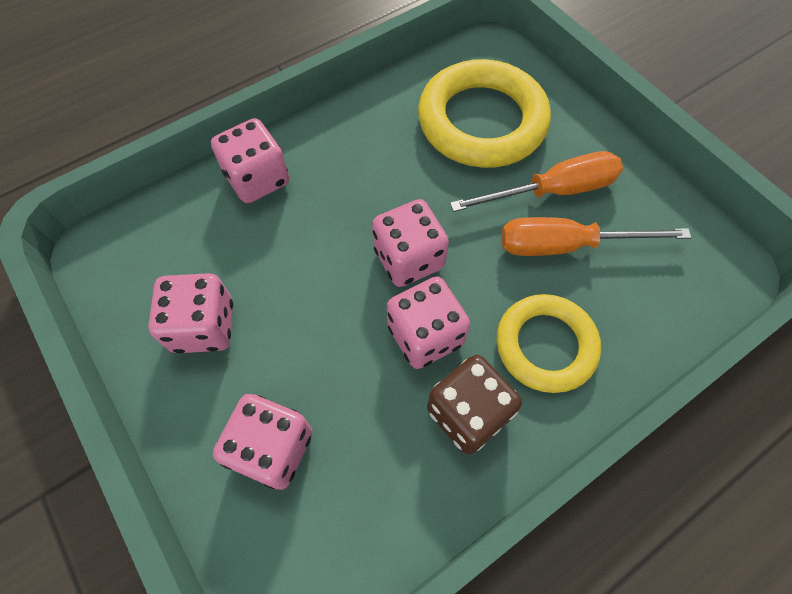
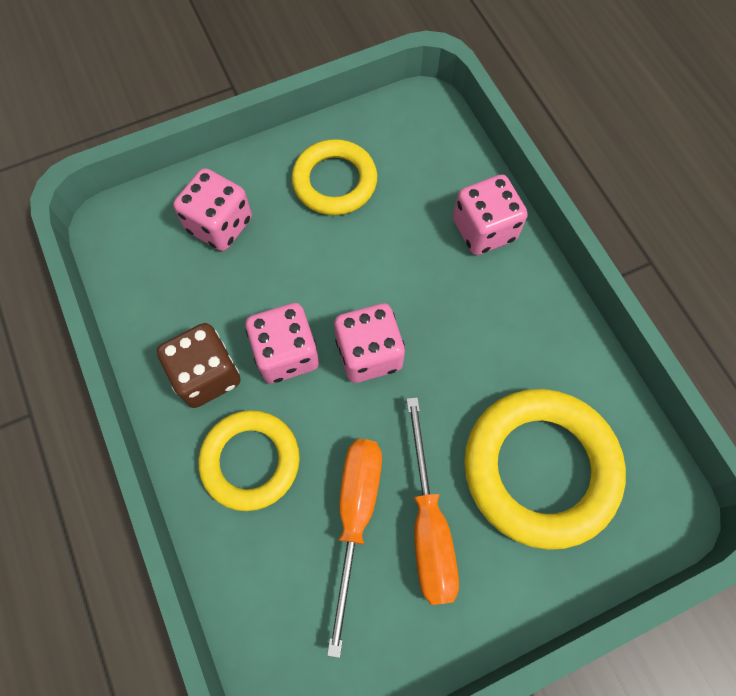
camera: 100 degrees right, 5 degrees up
pink dice [148,273,233,353] -> yellow ring [292,139,377,215]

